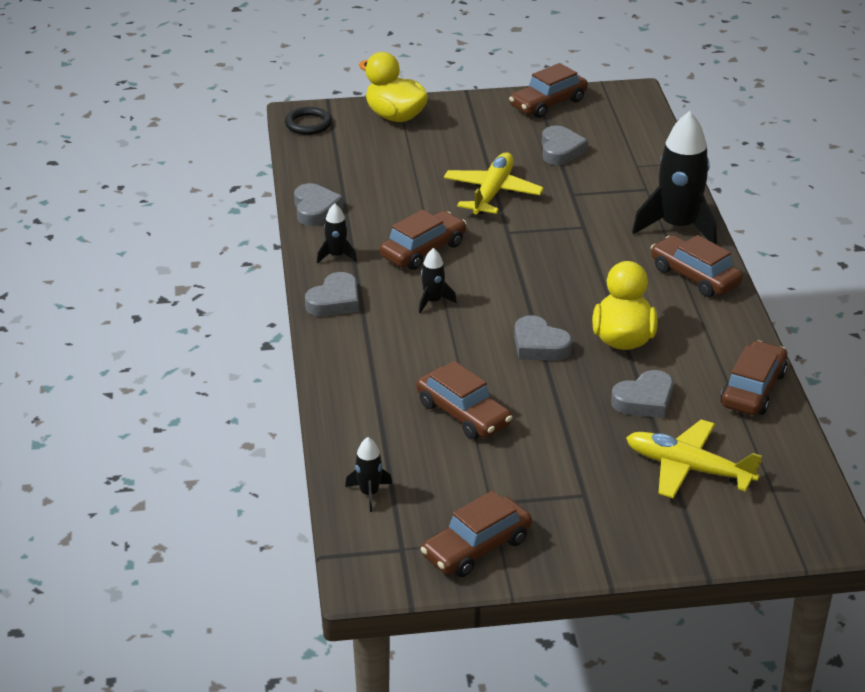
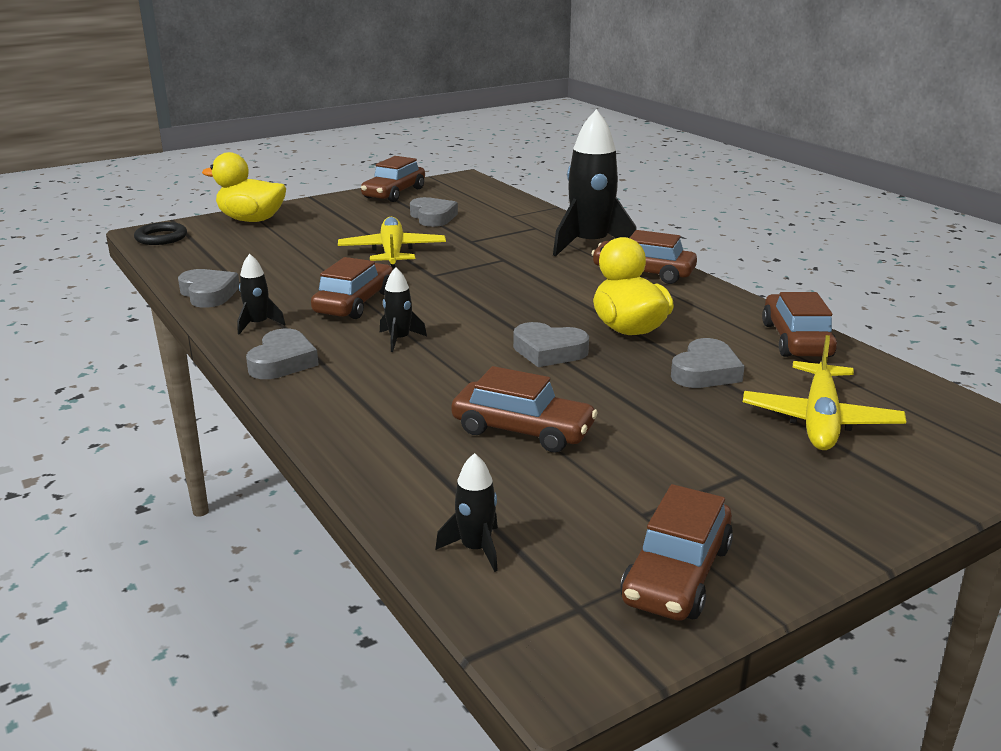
camera: 25 degrees left, 10 degrees down
yellow plane [626,419,762,498] -> yellow plane turned 75 degrees counterclockwise [743,335,907,450]

